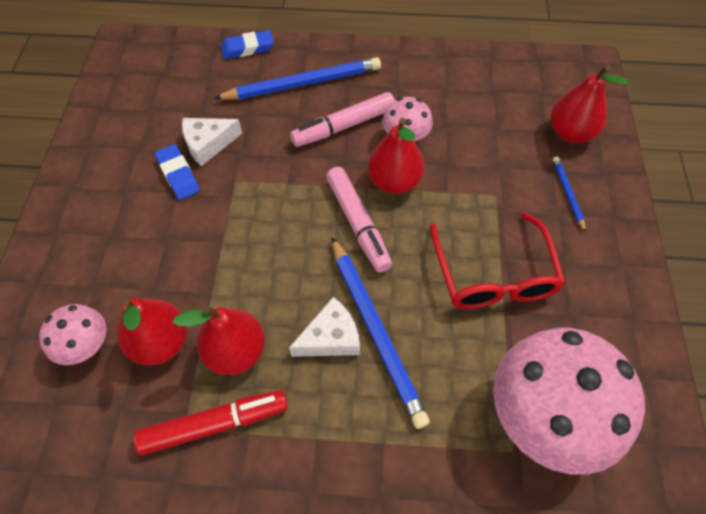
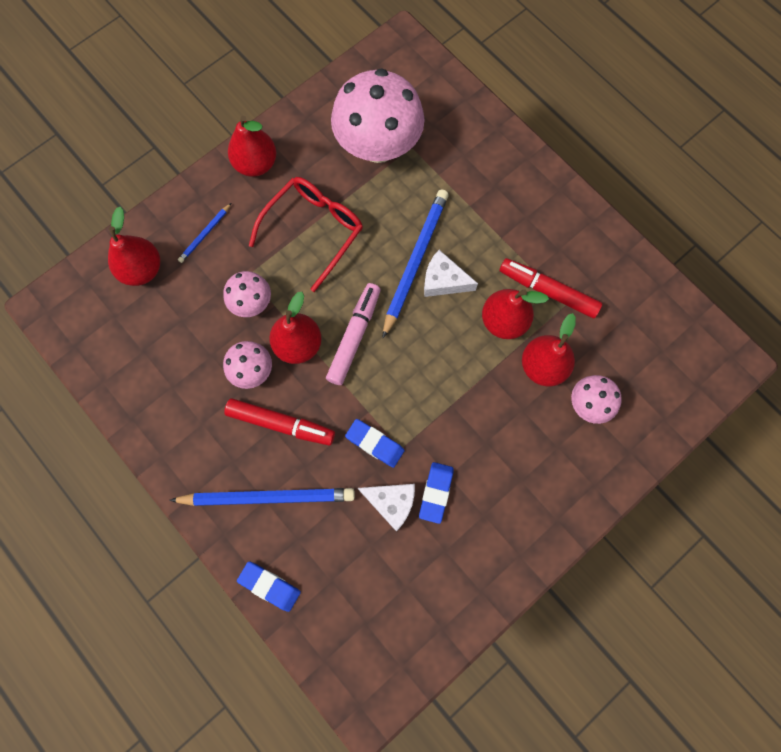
camera: 135 degrees left, 15 degrees up
blue pencil [214,57,381,100] -> blue pencil turned 150 degrees clockwise [169,488,355,506]
pink marker [290,92,395,147] -> red marker [224,398,335,445]
none -> pink mushroom [223,271,271,317]
none -> red pear [228,116,276,177]
none -> blue eraser [345,419,405,468]

